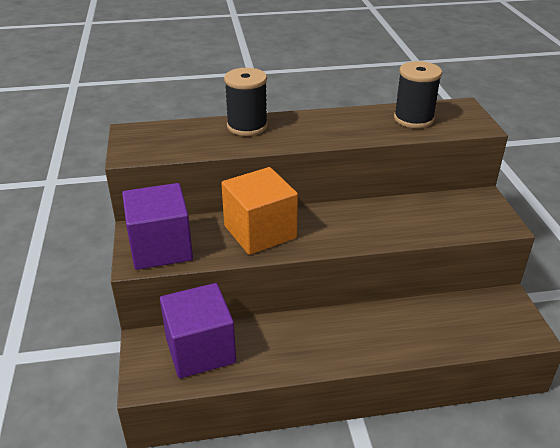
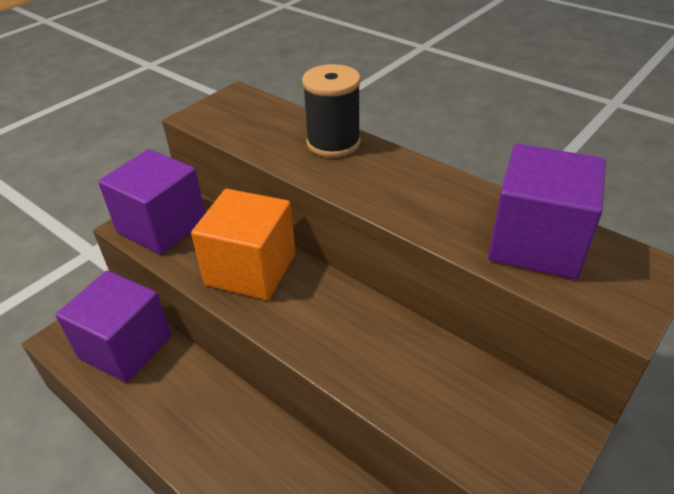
camera: 50 degrees right, 5 degrees up
black spool [394,61,442,128] -> purple cube [488,144,606,280]

